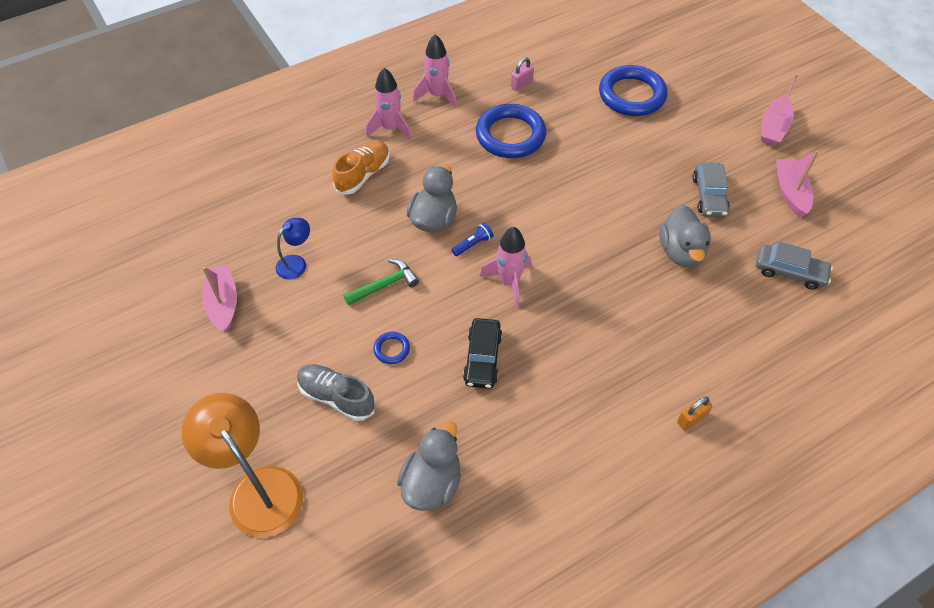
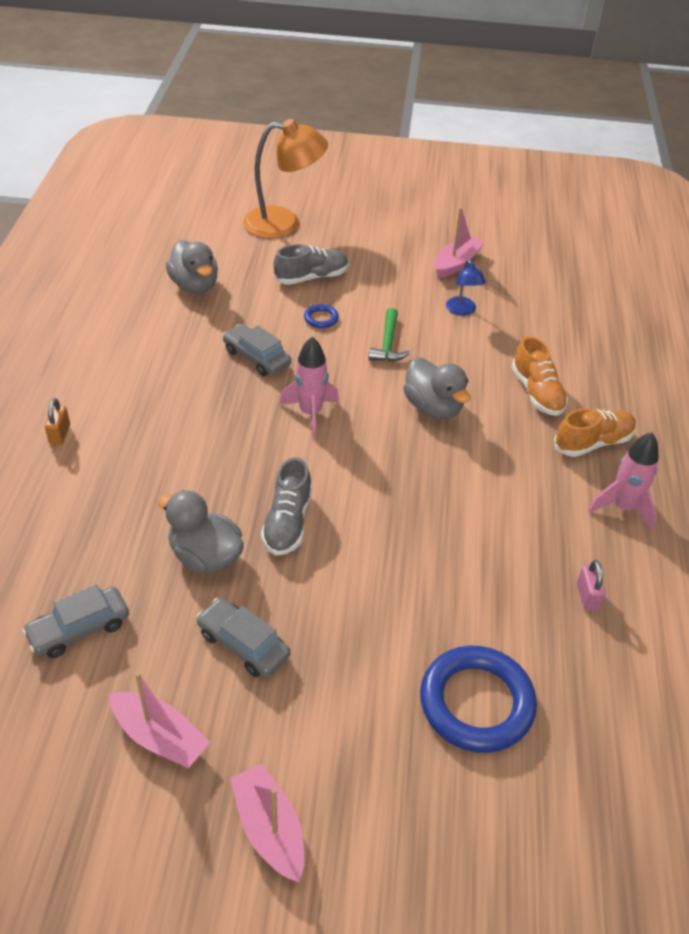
camera: 125 degrees right, 10 degrees down
pink boat [202,265,237,333] -> pink boat turned 75 degrees counterclockwise [435,207,485,278]
pink rocket [365,68,412,141] -> orange shoe [554,408,636,457]
blue flashlight [451,223,493,256] -> none
black car [463,318,503,389] -> grey car [223,324,291,376]
blue ring [476,104,546,158] -> none
none -> grey shoe [261,457,312,556]

